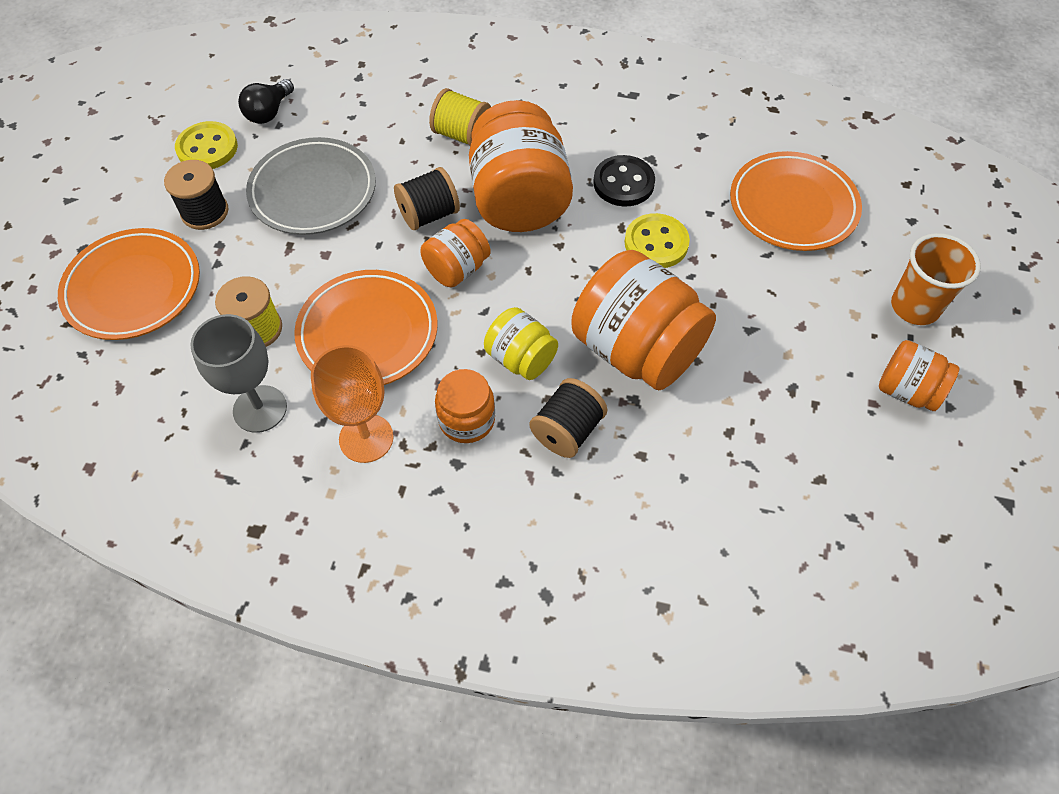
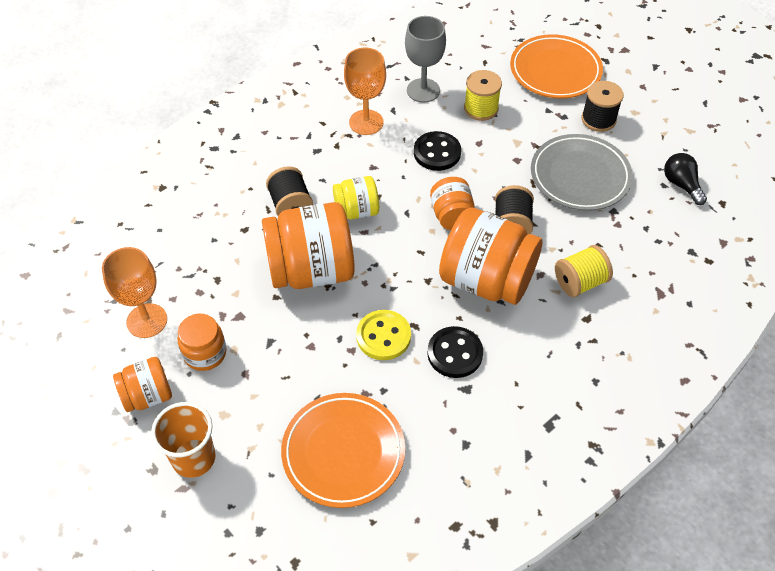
camera: 125 degrees right, 5 degrees down
yellow button [175,121,238,169] -> none
orange plate [294,270,438,385] -> black button [414,131,461,171]
orange jar [435,369,495,443] -> orange jar moved to [177,314,226,371]
none -> orange goblet [102,247,167,338]

